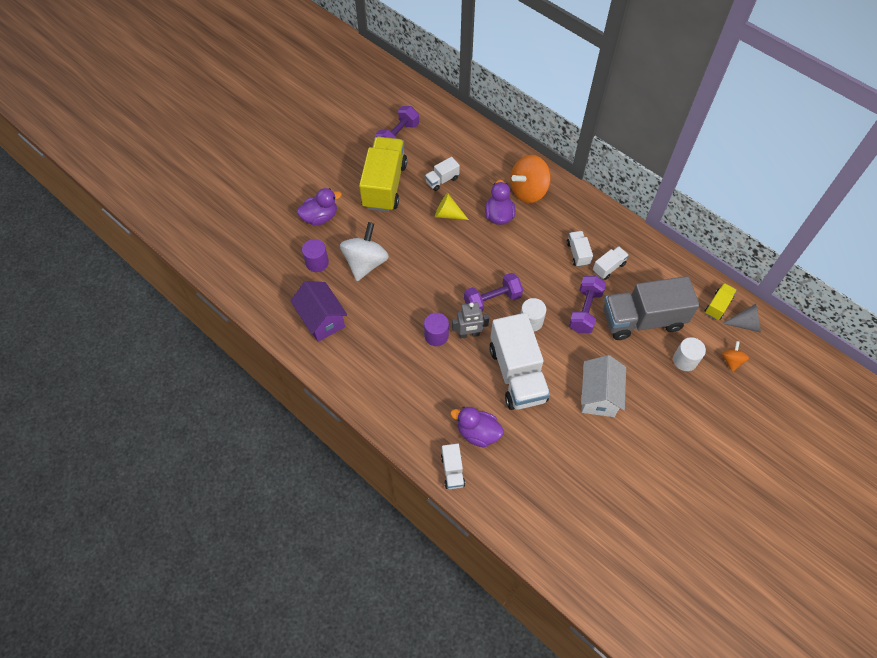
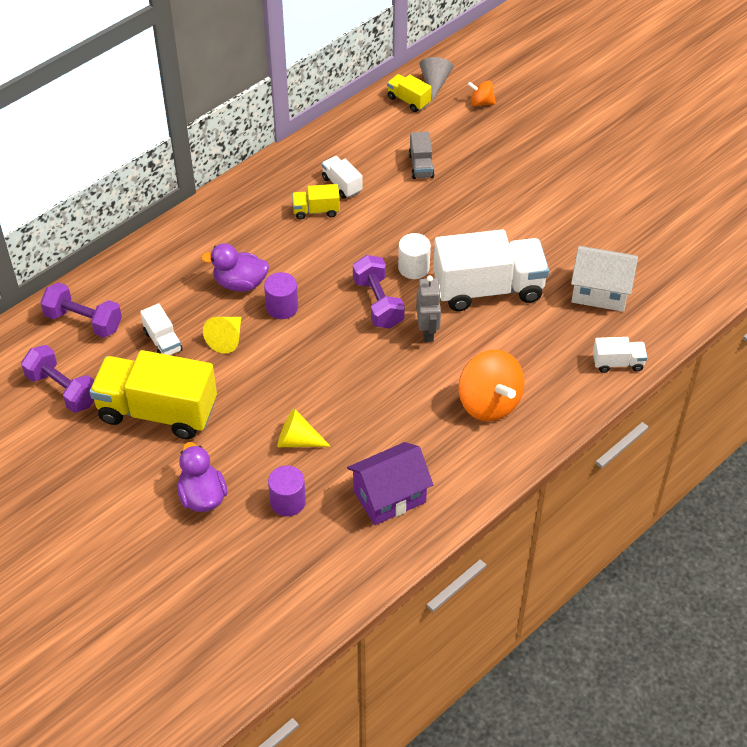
camera: 85 degrees left, 10 degrees down
white spinning top [340,222,389,281] -> yellow cone [277,408,331,447]
purple cylinder [424,313,449,346] -> purple cylinder moved to [264,272,298,319]
purple duck [450,407,504,447] -> none
orange spinning top [510,155,551,203] -> orange spinning top moved to [459,350,524,421]
white truck [567,231,593,267] -> yellow truck [292,184,340,219]
purple dumbbell [569,276,606,333] -> purple dumbbell moved to [40,282,122,338]
white house [581,355,626,417] -> white house moved to [571,246,638,312]
grey truck [603,276,700,340] -> grey truck [409,132,435,179], size x0.45
white cylinder [673,337,706,371] -> none

